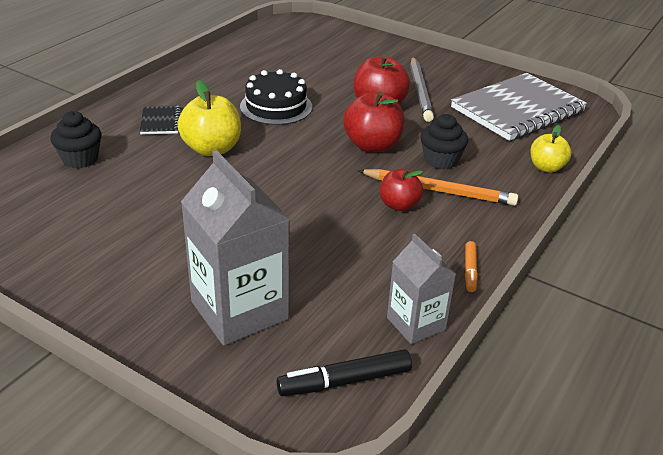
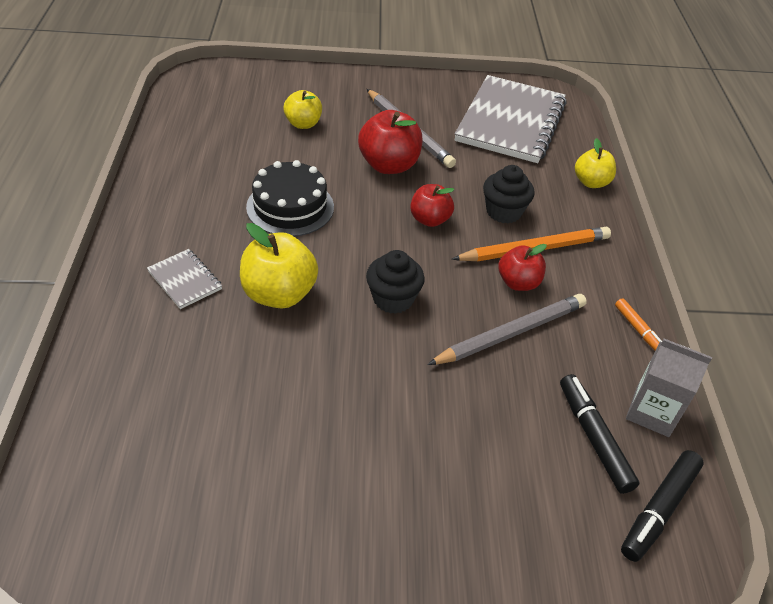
camera: 35 degrees left, 10 degrees up
black cupcake [50,111,101,168] -> black cupcake moved to [366,250,425,314]
black notebook [140,105,182,134] -> grey notebook [147,249,222,309]
grey carton [181,150,290,346] -> none
red apple [343,92,405,153] -> red apple [410,184,454,227], size x0.63
none -> yellow apple [283,90,322,129]
none -> grey pencil [427,294,587,365]
none -> black marker [560,374,639,494]

